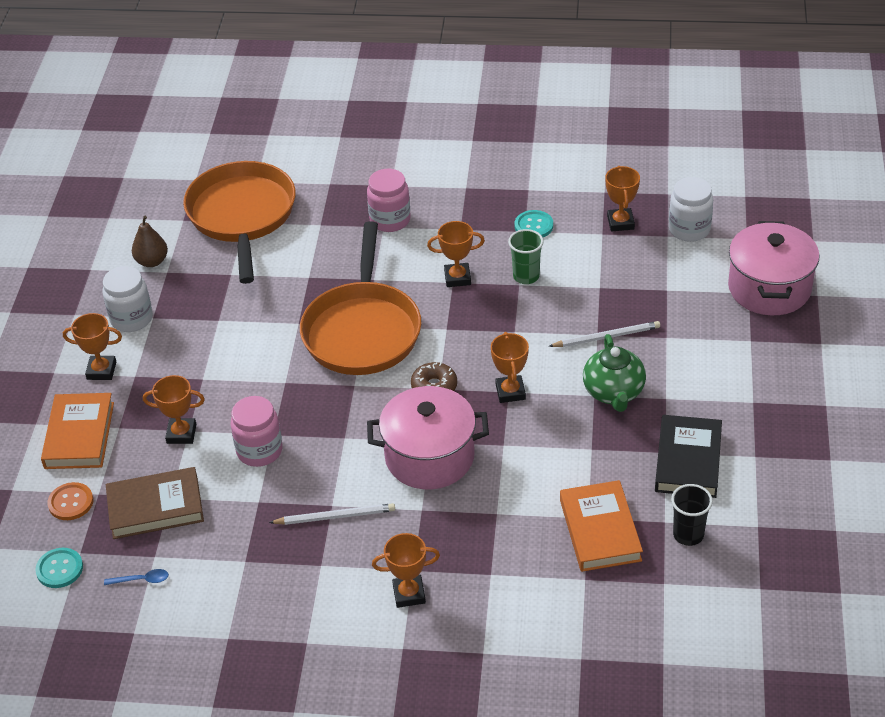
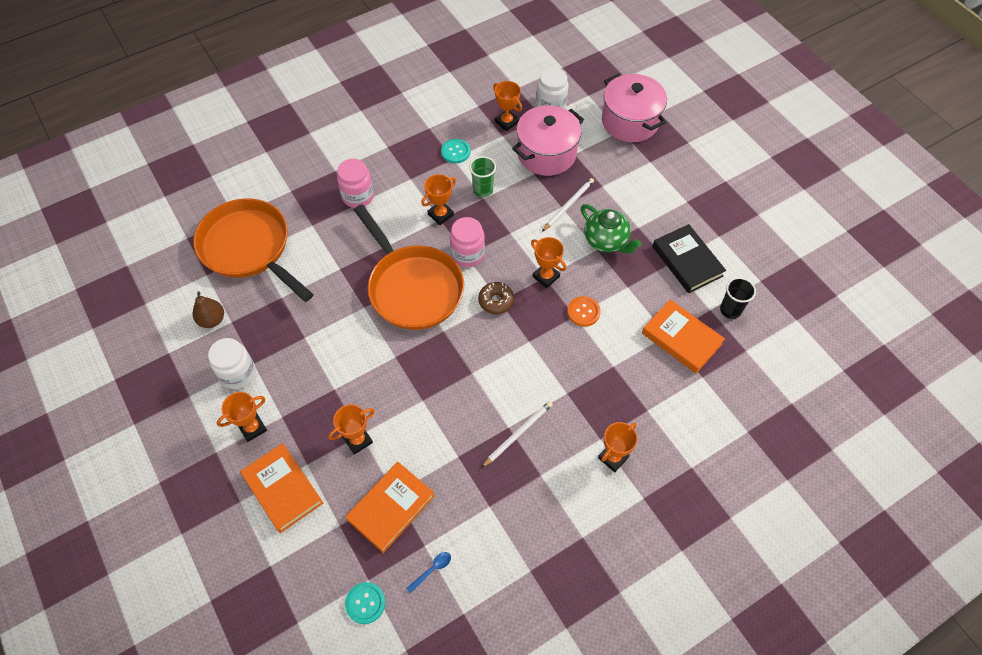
camera: 40 degrees left, 15 degrees up
orange button [47,482,93,520] -> orange button moved to [567,296,601,327]
brown book [106,467,204,539] -> orange book [345,462,435,553]
pink jar [231,396,283,467] -> pink jar moved to [450,217,485,267]
pink pot [367,386,489,489] -> pink pot moved to [512,105,584,176]

